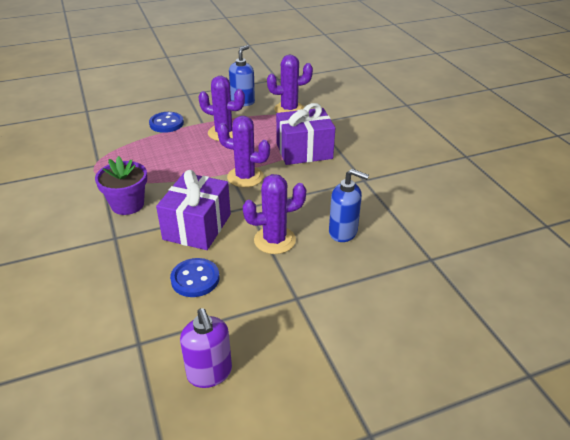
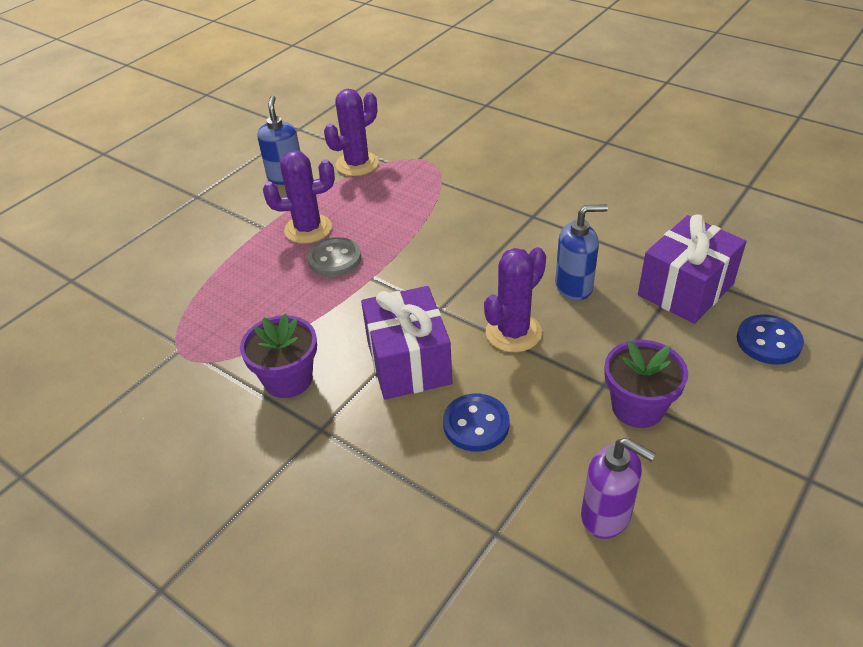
camera: 30 degrees left, 5 degrees up
blue button [149,112,184,133] -> blue button moved to [737,314,804,365]
purple cactus [217,116,270,188] -> none
purple gift [276,103,335,165] -> purple gift moved to [638,214,746,324]
none -> grey button [307,237,361,277]
none -> purple flower pot [604,340,688,428]

